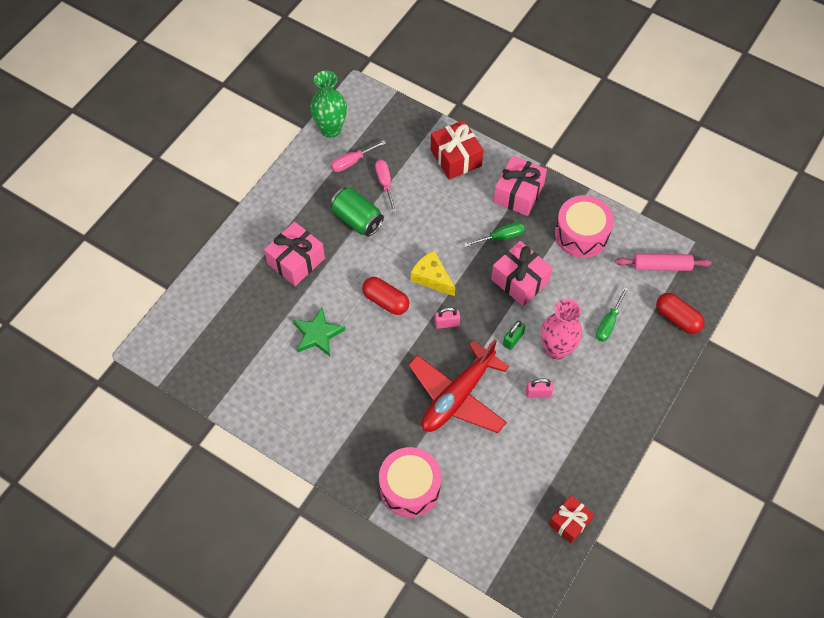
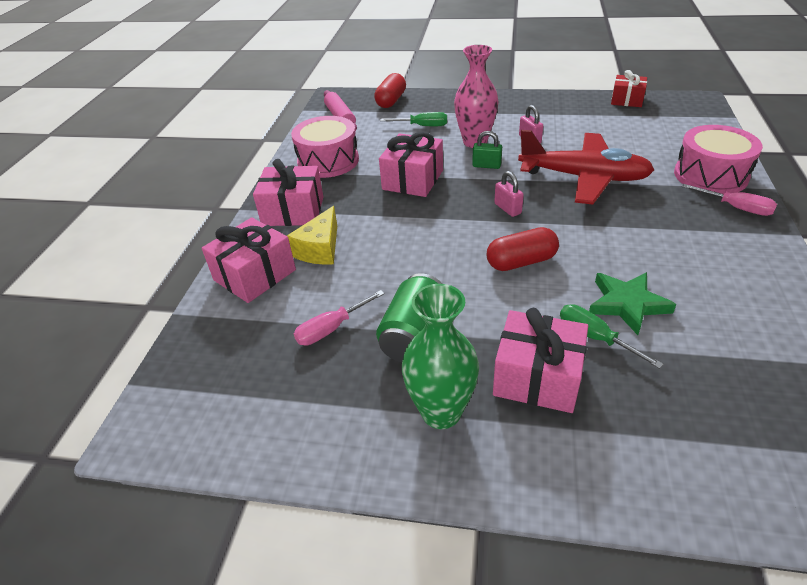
camera: 110 degrees left, 20 degrees down
green vase [310,70,347,138] -> green vase moved to [402,284,479,429]
pink screwdriver [331,140,386,172] -> pink screwdriver moved to [682,184,777,216]
red capsule [362,277,409,315] -> red capsule turned 60 degrees clockwise [487,227,559,271]
yellow cheese [411,251,455,296] -> yellow cheese moved to [287,206,337,265]
red gift [431,120,483,180] -> pink gift [202,217,296,303]
green screwdriver [464,222,525,247] -> green screwdriver moved to [560,304,664,369]

